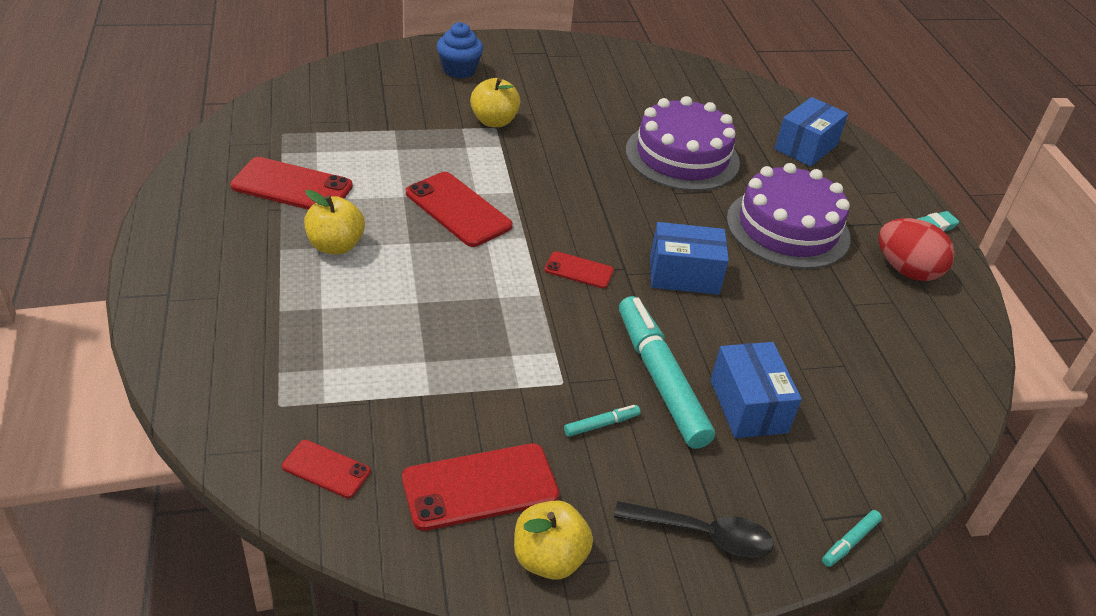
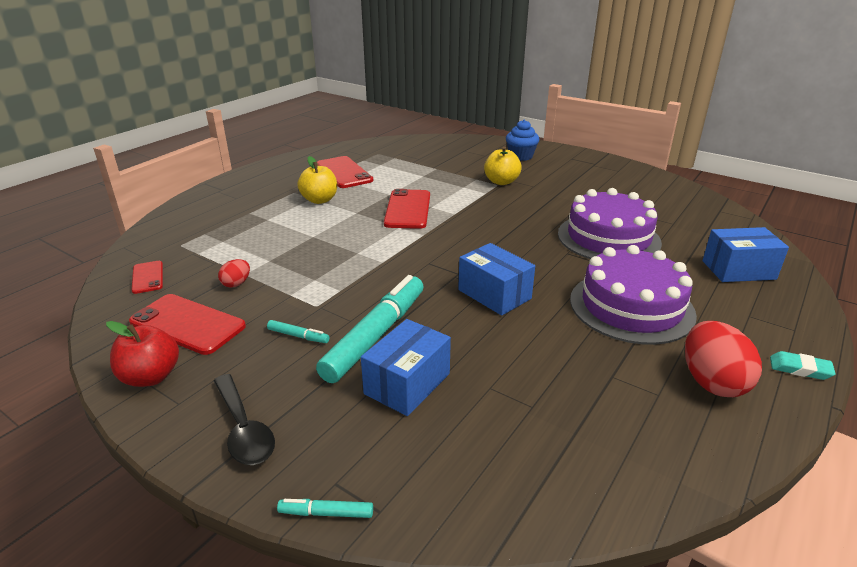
camera: 50 degrees right, 10 degrees down
yellow apple [514,500,593,580] -> red apple [106,321,179,387]
red phone [545,251,614,288] -> none
none -> red egg [218,259,250,288]

